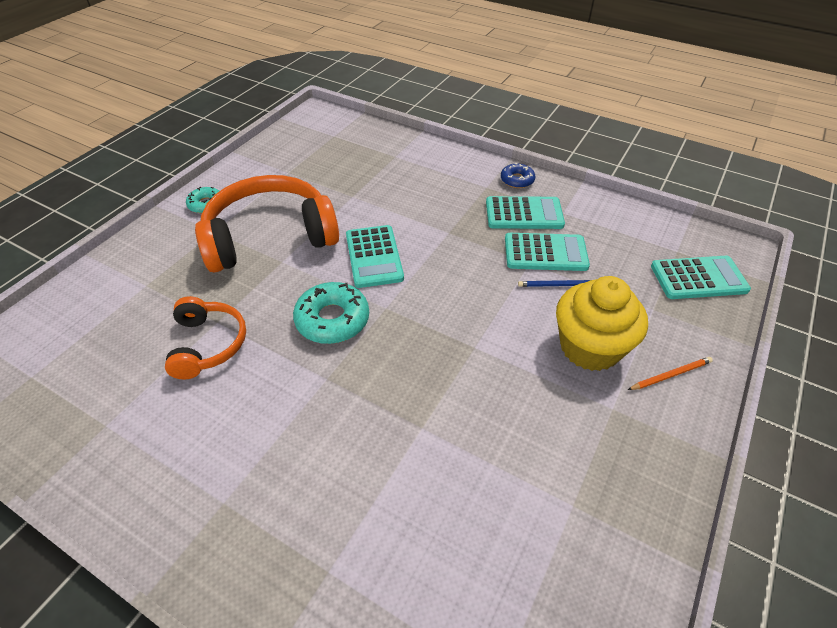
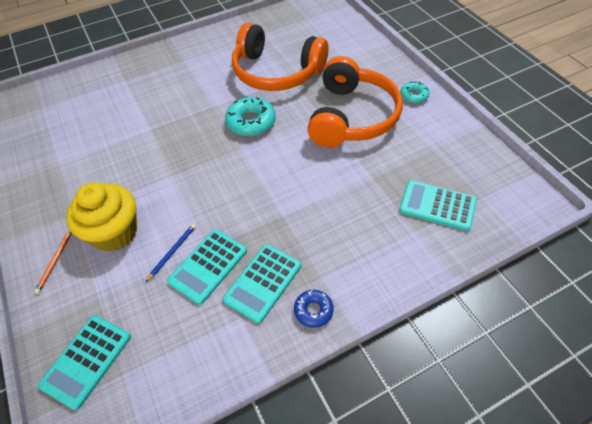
camera: 125 degrees right, 5 degrees up
orange headphones [165,296,246,379] -> orange headphones [232,23,328,91], size x1.80
turquoise calculator [346,225,404,288] -> turquoise calculator moved to [399,180,477,231]

